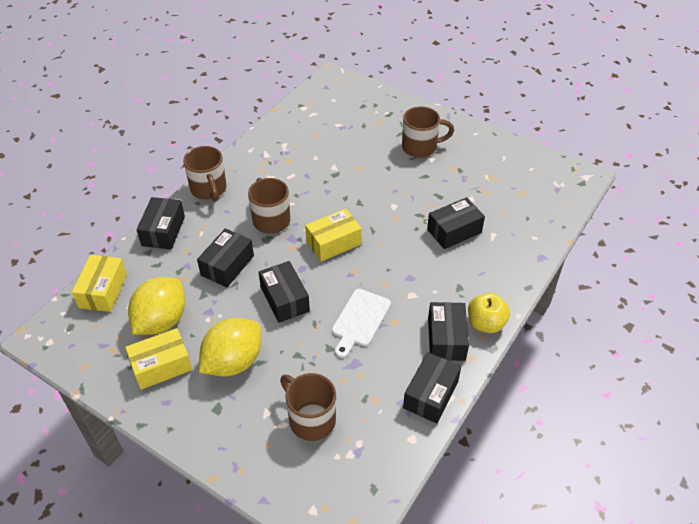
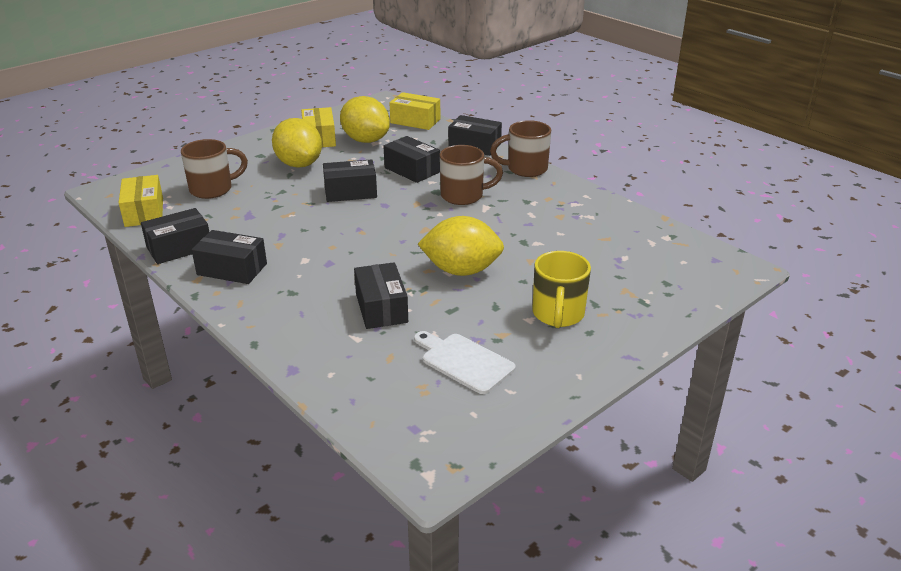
camera: 105 degrees right, 15 degrees down
yellow box [305,209,362,261] -> yellow box moved to [119,175,163,227]
white cutting board [332,289,391,358] -> white cutting board moved to [414,331,516,394]
brown mug [402,106,454,158] -> yellow mug [532,251,591,328]
black box [403,352,461,423] -> black box turned 75 degrees counterclockwise [141,208,209,264]
yellow apple [468,293,510,333] -> none
none -> yellow lemon [418,216,504,276]

